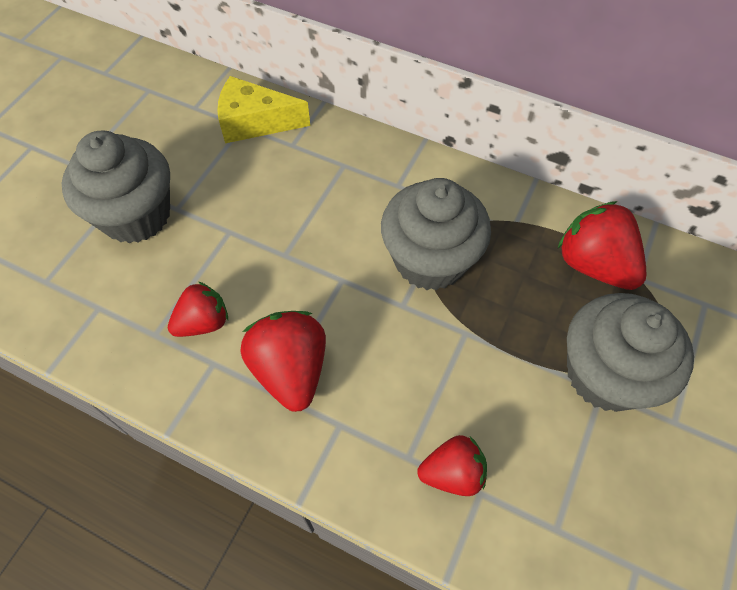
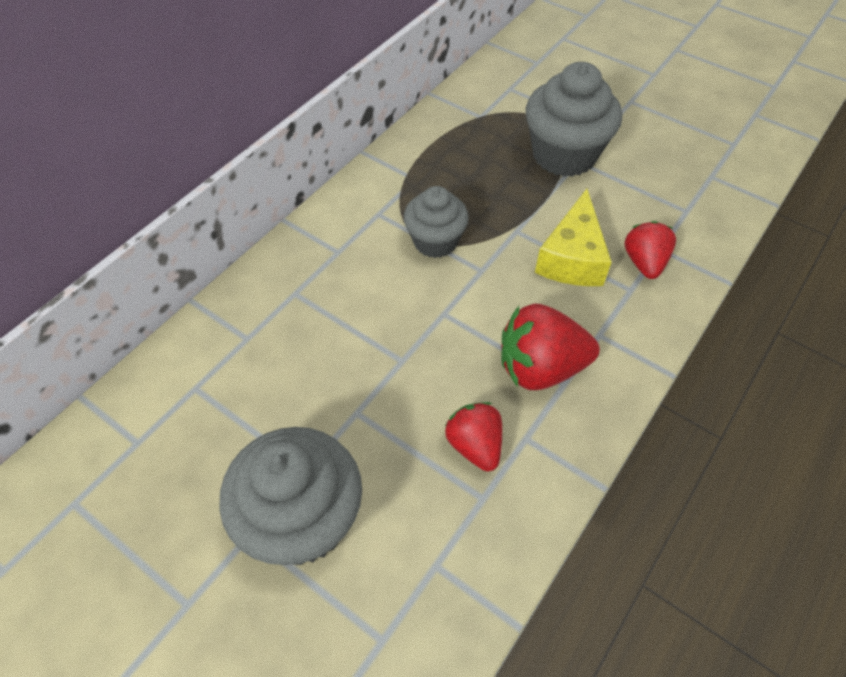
camera: 80 degrees left, 5 degrees down
yellow cheese [217,76,310,143] -> yellow cheese moved to [535,189,612,286]
grey cupcake [381,178,491,290] -> grey cupcake [404,186,469,258], size x0.63
red strawberry [558,201,647,290] -> none

